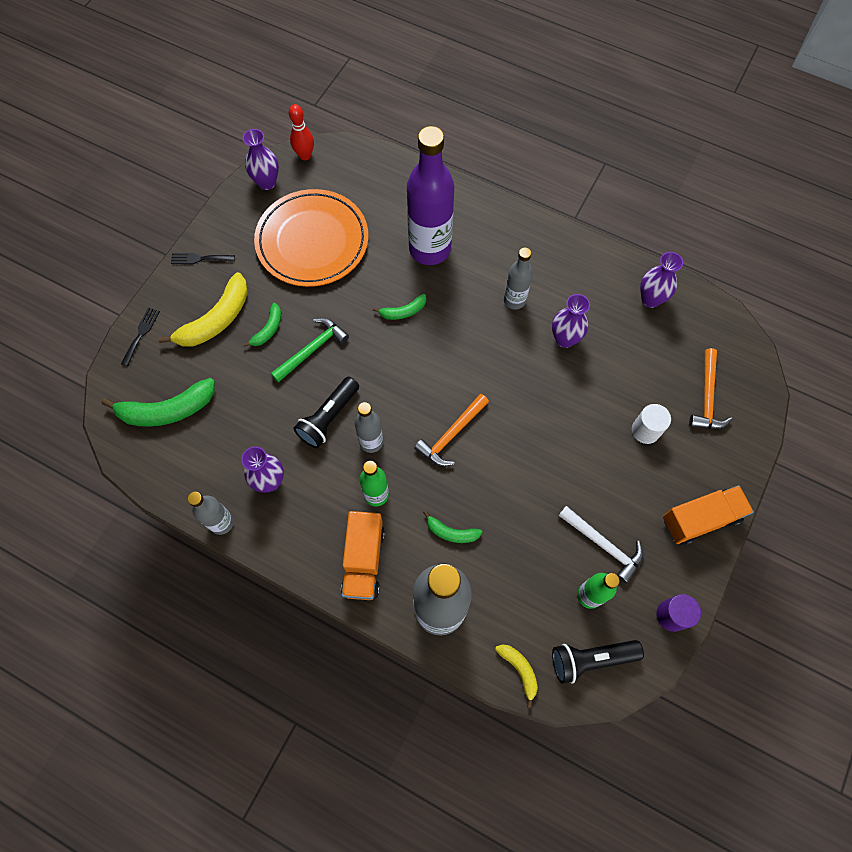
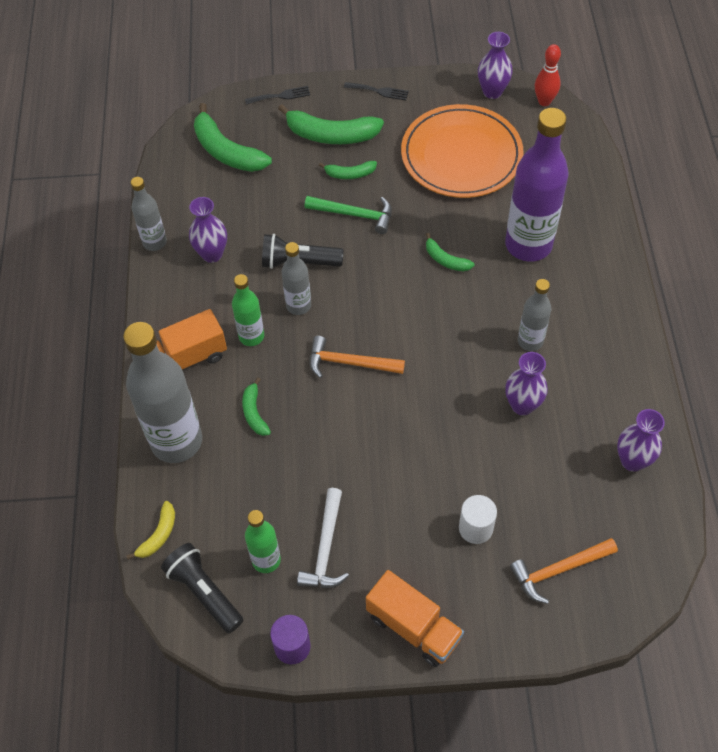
camera: 60 degrees right, 10 degrees down
yellow banana [158,272,248,347] -> green banana [278,104,384,144]
black fork [171,253,235,264] -> black fork turned 135 degrees clockwise [344,82,409,100]

